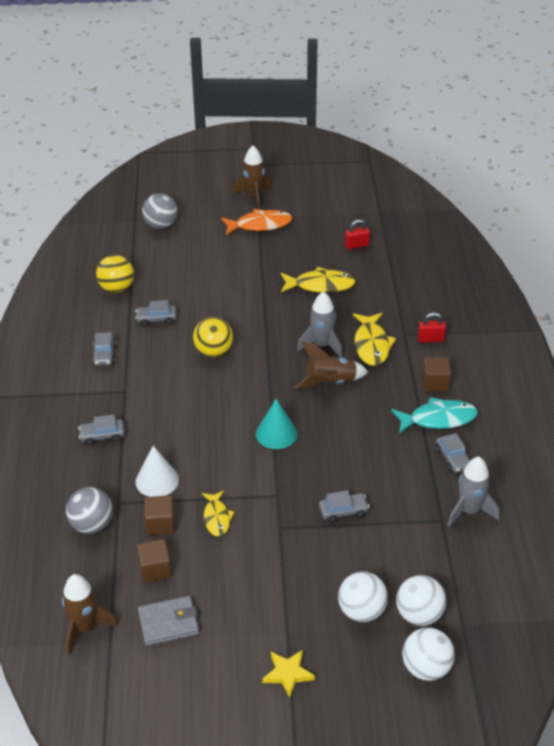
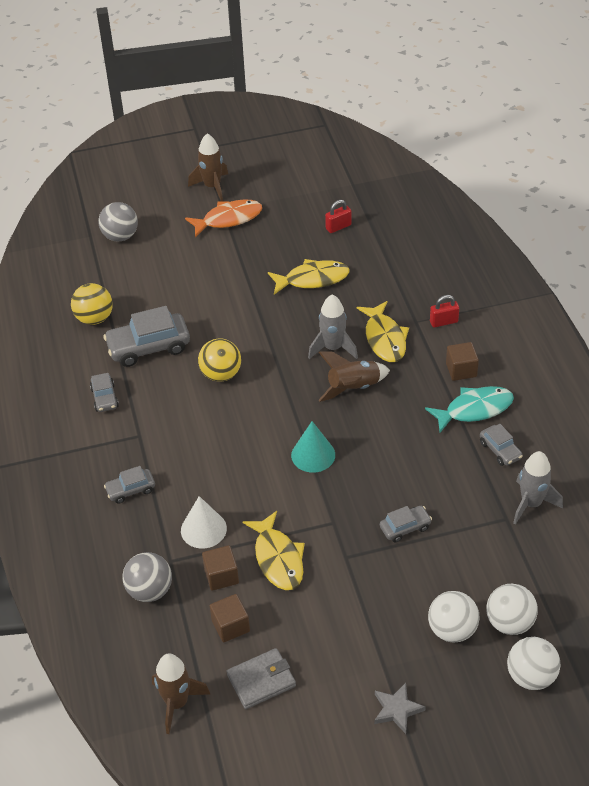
camera: 10 degrees left, 5 degrees up
grey car [135,300,177,326] -> grey car [103,306,190,367], size x1.85
yellow fish [202,490,235,536] -> yellow fish [243,511,305,590], size x1.56
yellow star [262,650,315,697] -> grey star [374,683,426,734]

